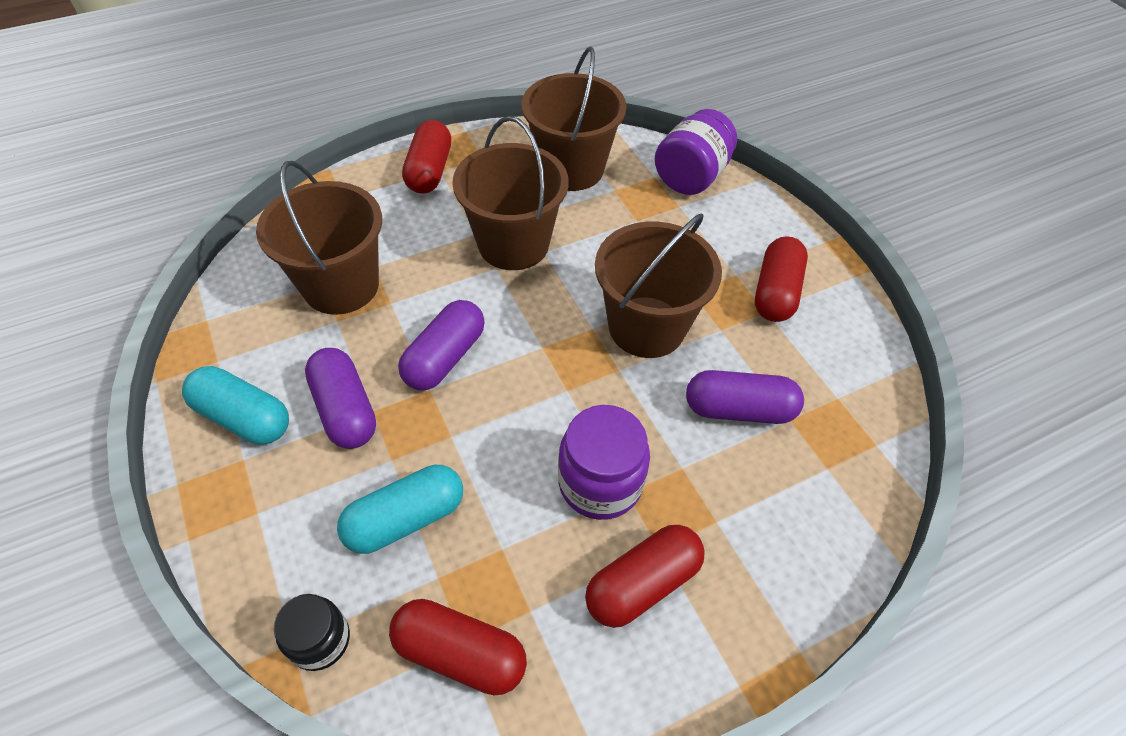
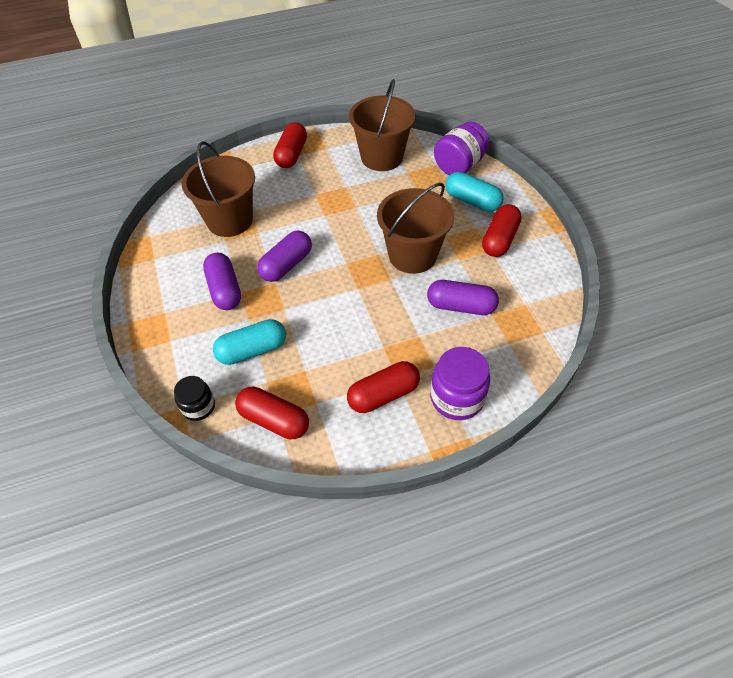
camera: 10 degrees right, 0 degrees up
turquoise capsule [182,366,289,444] -> turquoise capsule moved to [446,172,504,212]
brown bucket [452,116,569,270] -> none
purple jar [558,405,650,520] -> purple jar moved to [430,347,490,420]

